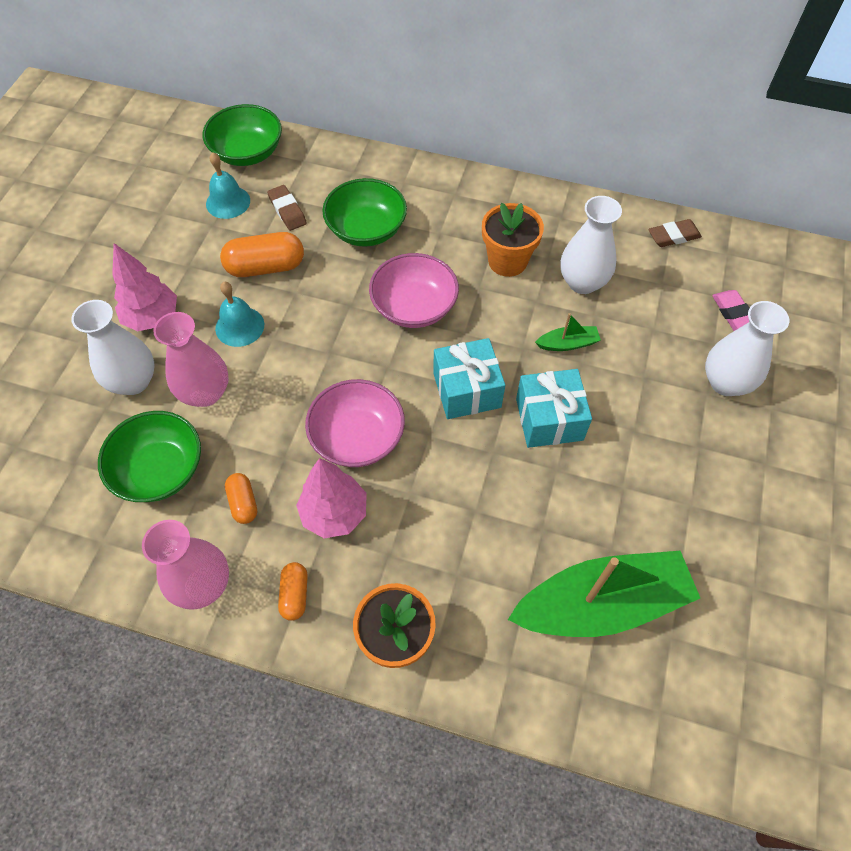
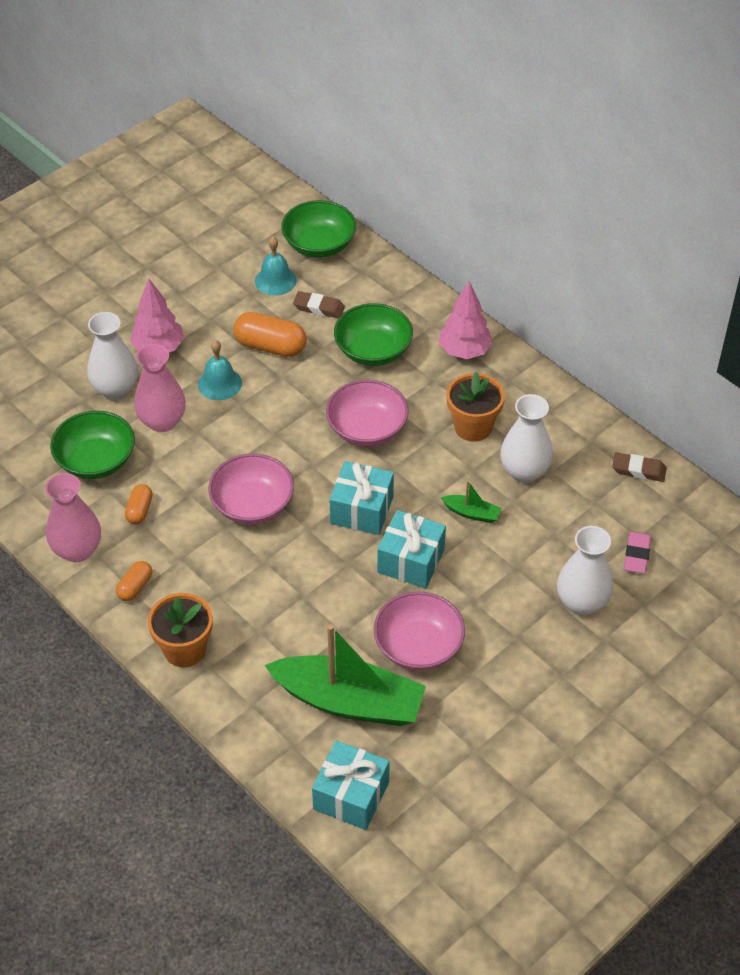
camera: 30 degrees right, 10 degrees down
brown eraser [267,185,307,231] -> brown eraser turned 75 degrees counterclockwise [293,291,345,318]
pink tree [296,458,367,538] -> pink tree moved to [439,281,493,359]
none -> turquoise gift [312,740,390,830]
none -> pink bowl [373,592,465,671]

